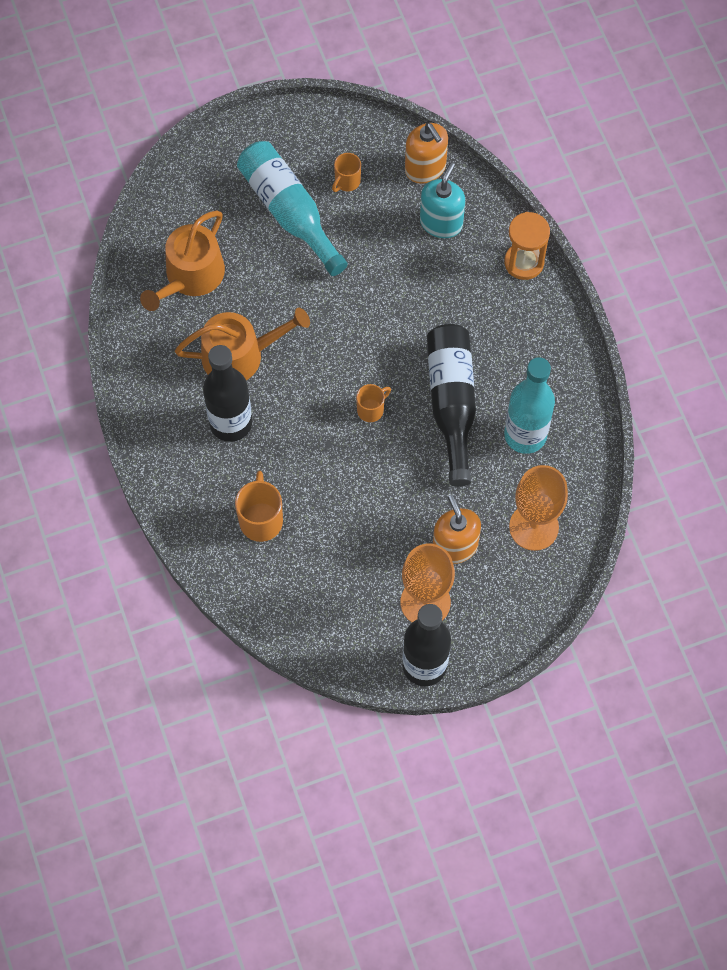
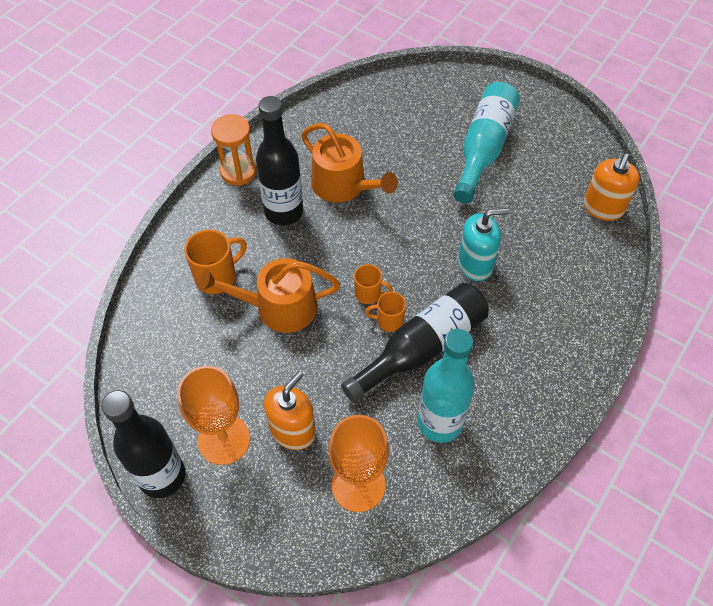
camera: 55 degrees right, 10 degrees down
orange watering can [140,211,225,311] -> orange watering can moved to [198,258,341,333]
orange mug [332,153,361,192] -> orange mug moved to [365,292,406,332]
turquoise soap dispenser [420,163,465,238] -> turquoise soap dispenser moved to [458,208,509,281]
orange hourglass [504,212,550,280] -> orange hourglass moved to [211,114,257,186]

